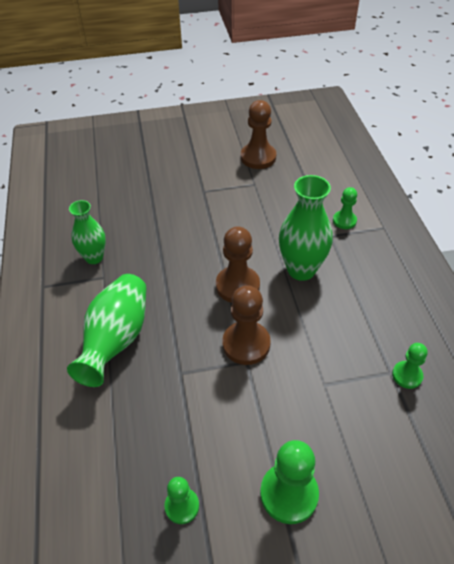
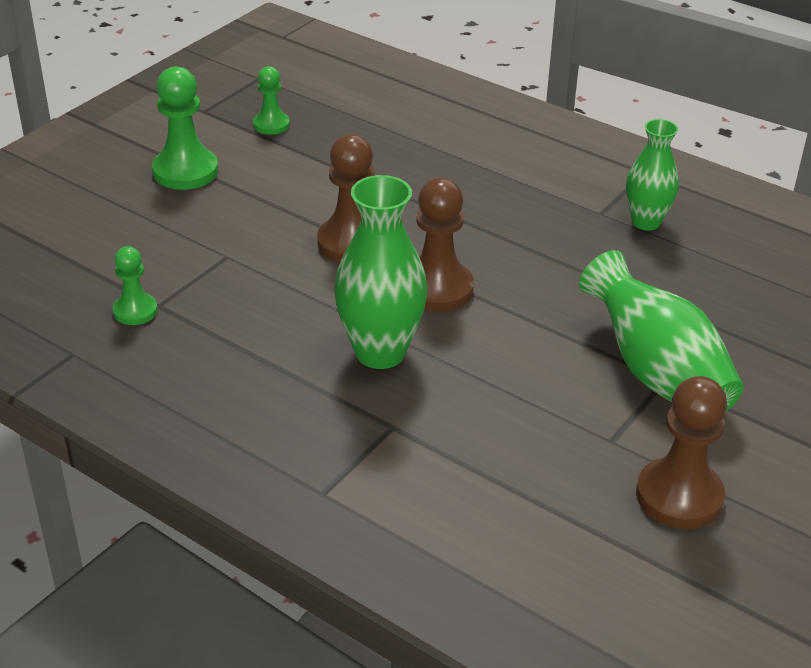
camera: 135 degrees right, 10 degrees down
green vase [67,274,146,387] -> green vase moved to [579,250,743,412]
green pawn [333,187,357,229] -> none

